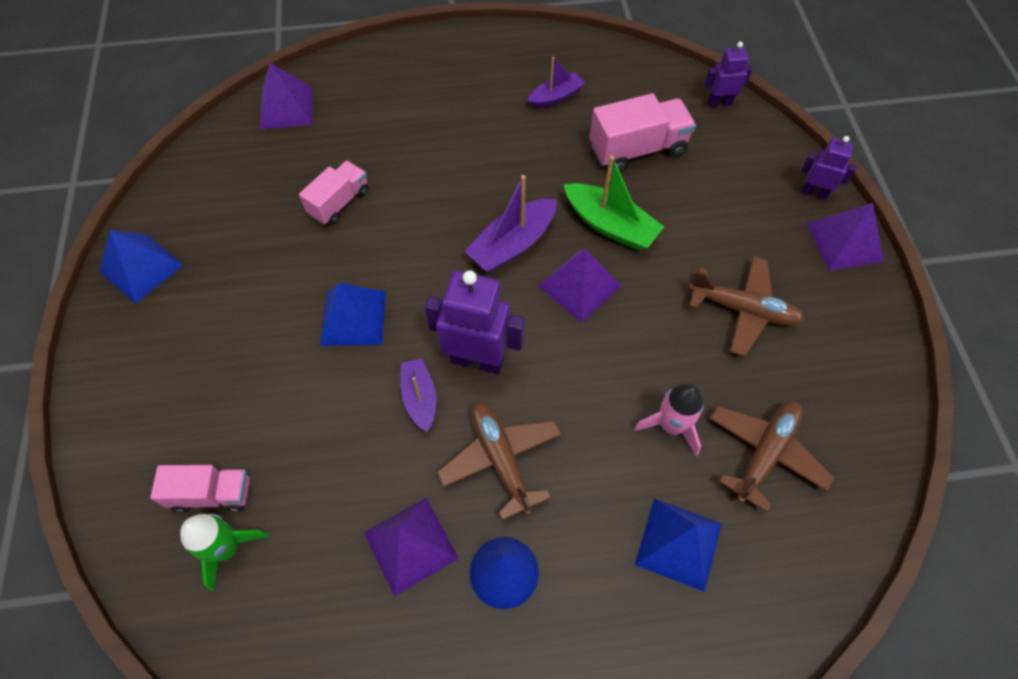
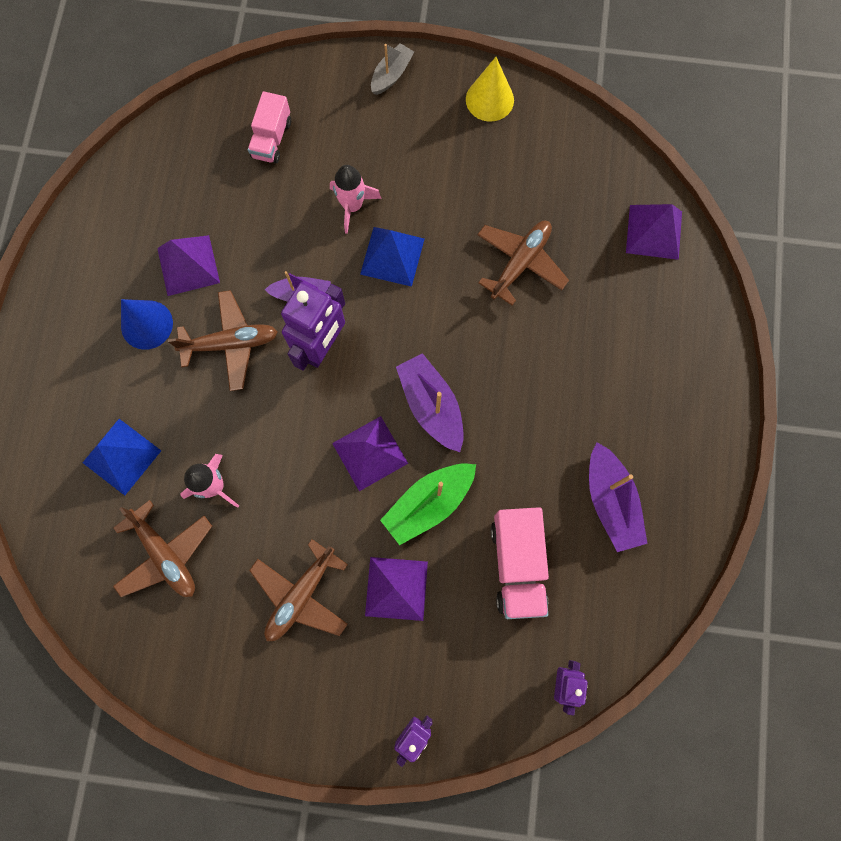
camera: 105 degrees right, 15 degrees up
blue pyramid [99,230,183,304] -> yellow cone [466,57,514,122]
green rocket [180,514,268,591] -> none
pink truck [299,161,369,225] -> brown plane [477,221,569,306]
purple boat [528,57,585,108] -> purple boat [589,442,647,552], size x1.56
purple pyramid [807,203,884,271] -> purple pyramid moved to [365,557,428,621]
none -> pink rocket [330,165,382,234]
none -> grey boat [371,43,414,95]

